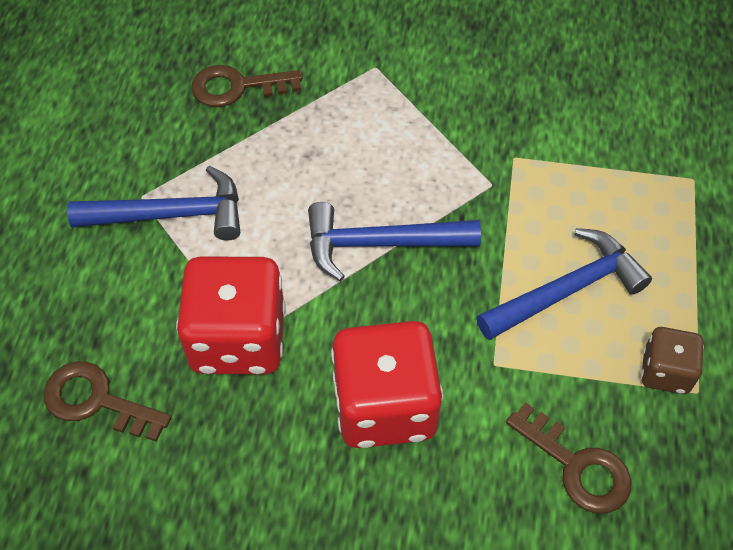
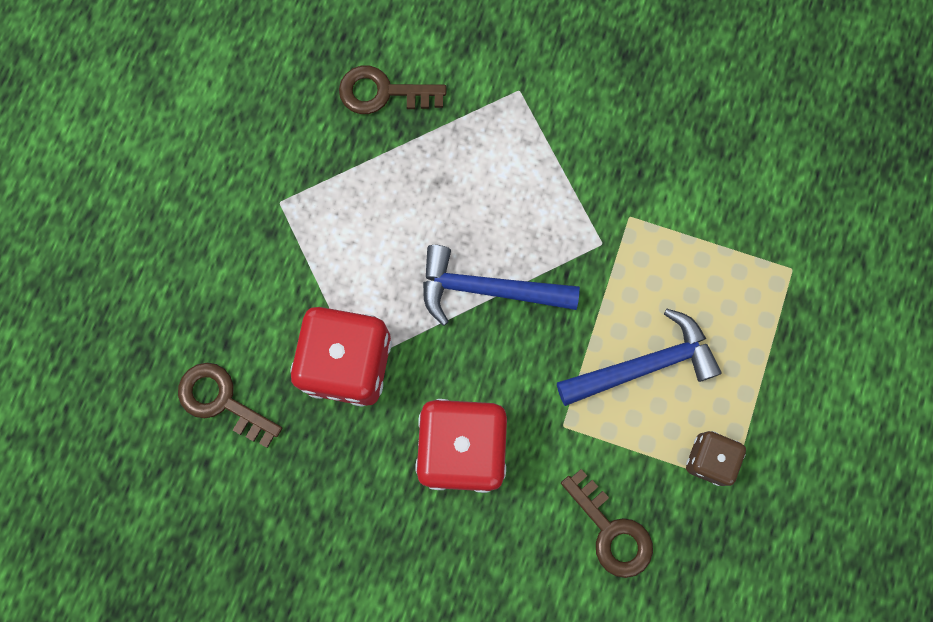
camera: 10 degrees right, 20 degrees up
blue hammer [67,166,240,241] -> none

